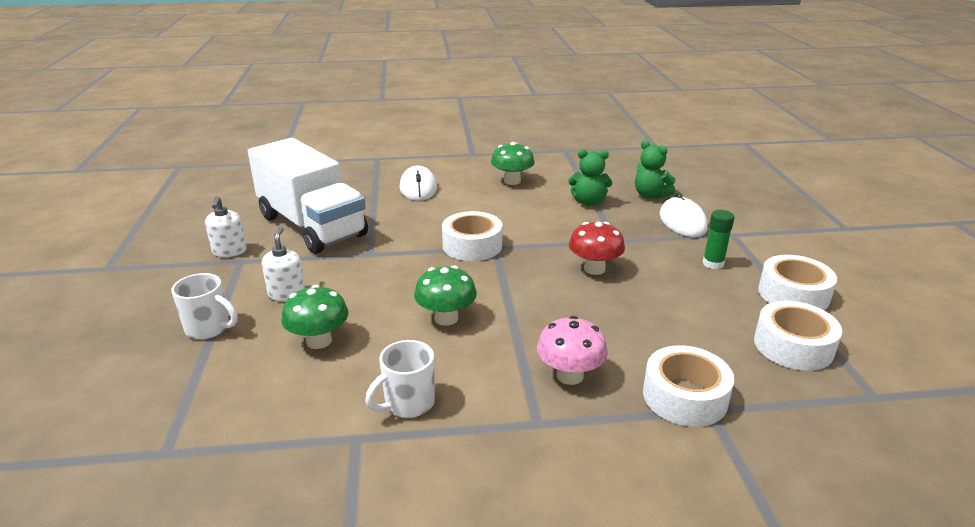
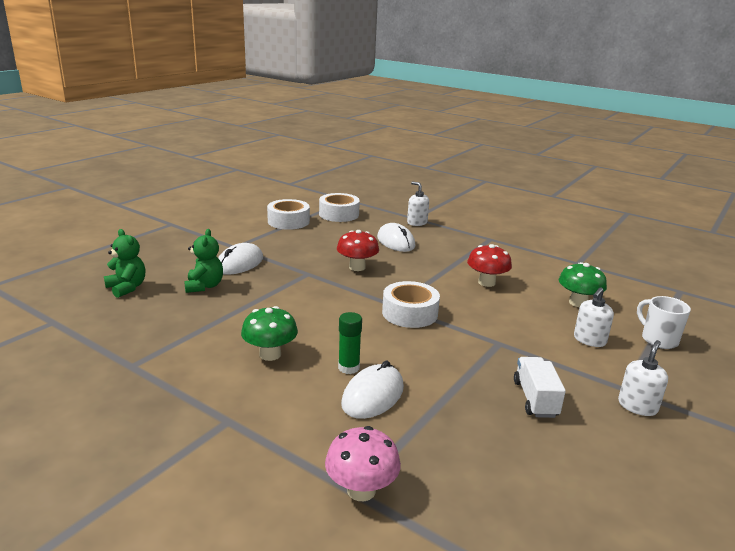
camera: 140 degrees left, 5 degrees down
white truck [248,138,368,254] -> white truck [514,357,566,418], size x0.44
white mug [365,340,435,418] -> none
green mushroom [414,265,477,326] -> red mushroom [467,244,512,287]
pink mushroom [537,316,608,385] -> pink mushroom moved to [325,426,401,501]
green teddy bear [568,149,612,206] -> green teddy bear moved to [104,229,145,298]
white tape [643,345,734,427] -> white soap dispenser [407,181,429,226]
green glue stick [702,210,734,269] -> green glue stick moved to [338,312,362,374]
none -> white mouse [377,223,415,252]

